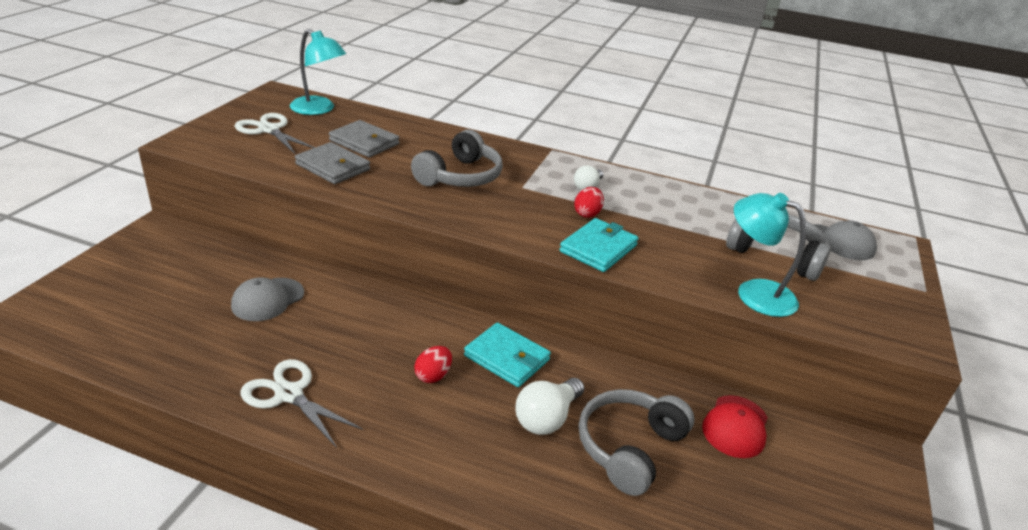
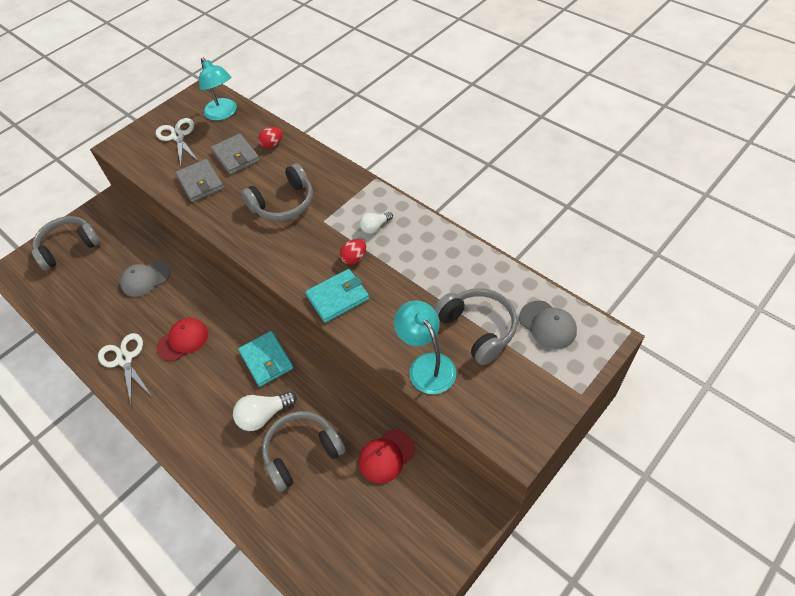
camera: 30 degrees right, 20 degrees up
red egg [414,346,452,383] -> red egg moved to [258,127,283,148]
none -> grey headphones [31,216,100,271]
none -> red cap [156,318,208,362]

